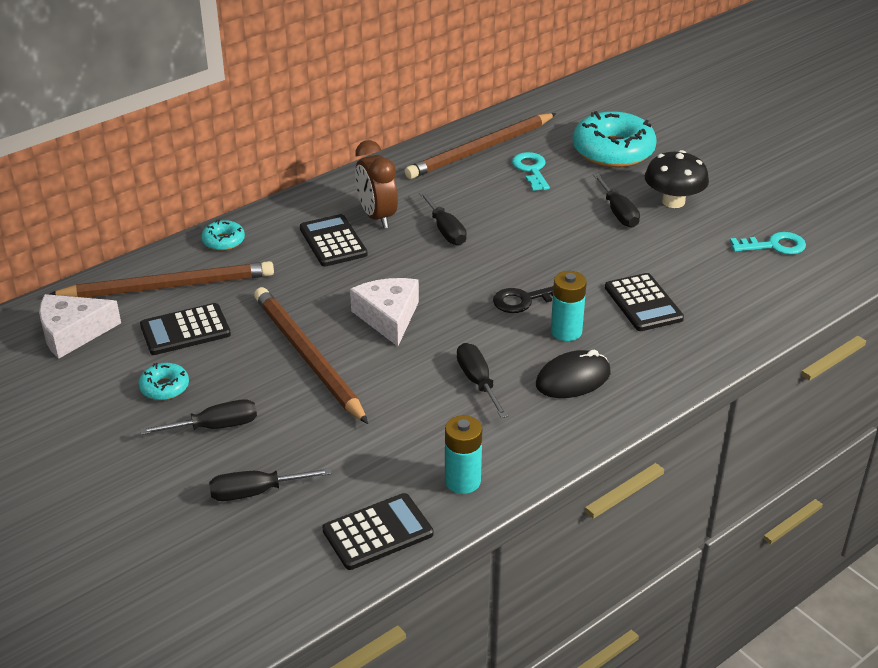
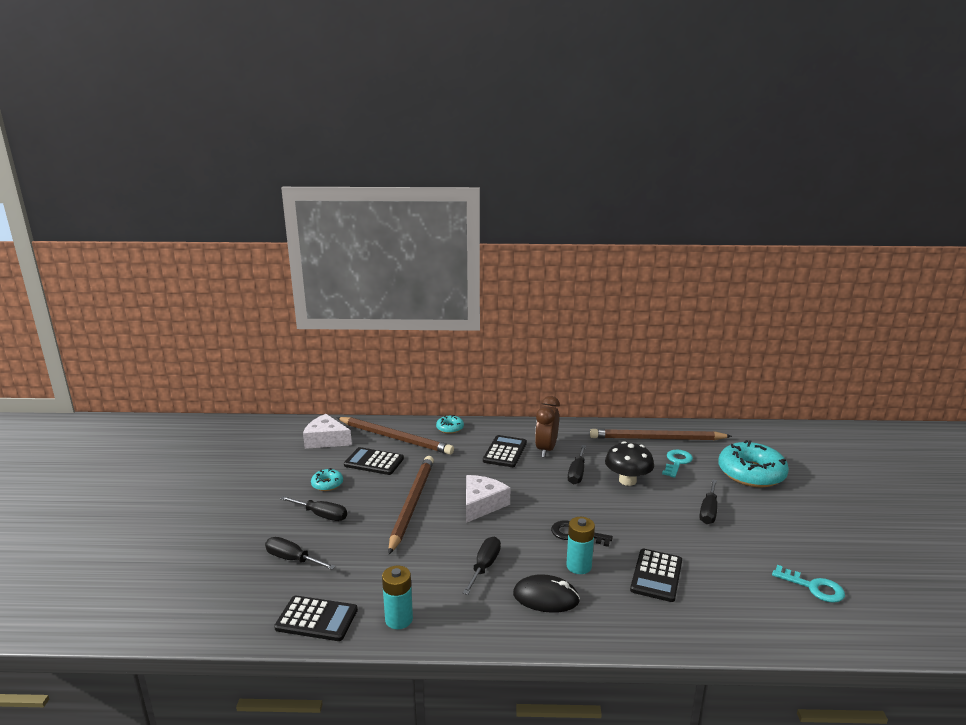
camera: 40 degrees right, 15 degrees down
black mushroom [644,150,709,208] -> black mushroom moved to [605,441,654,486]

